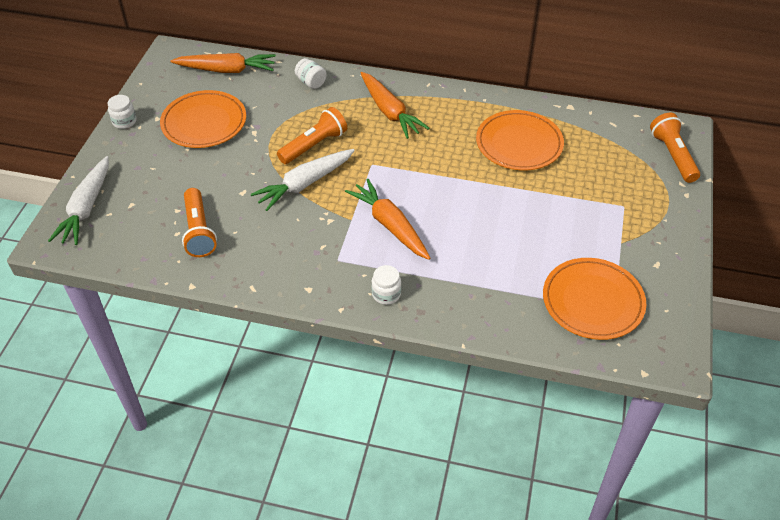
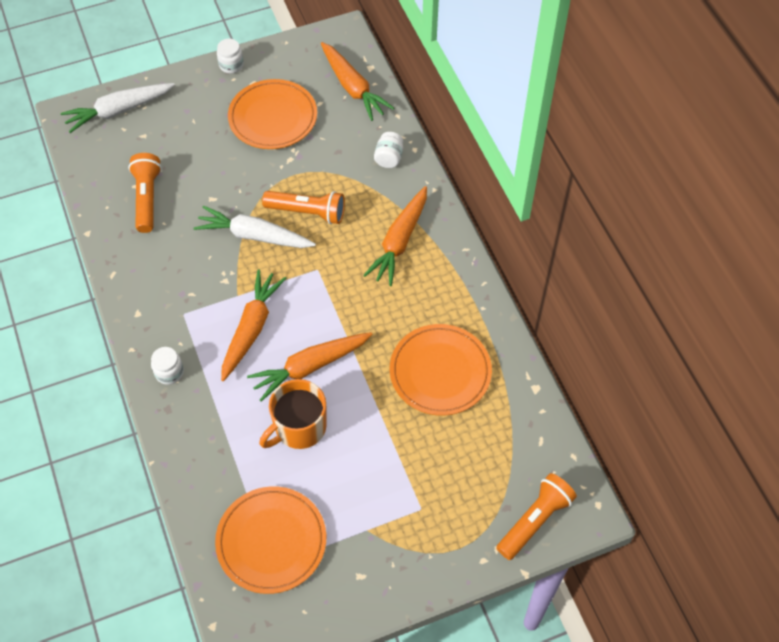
camera: 55 degrees right, 10 degrees up
orange flashlight [182,188,217,257] -> orange flashlight turned 135 degrees clockwise [128,153,162,233]
none -> orange carrot [247,332,373,402]
none -> orange mug [259,379,327,449]

